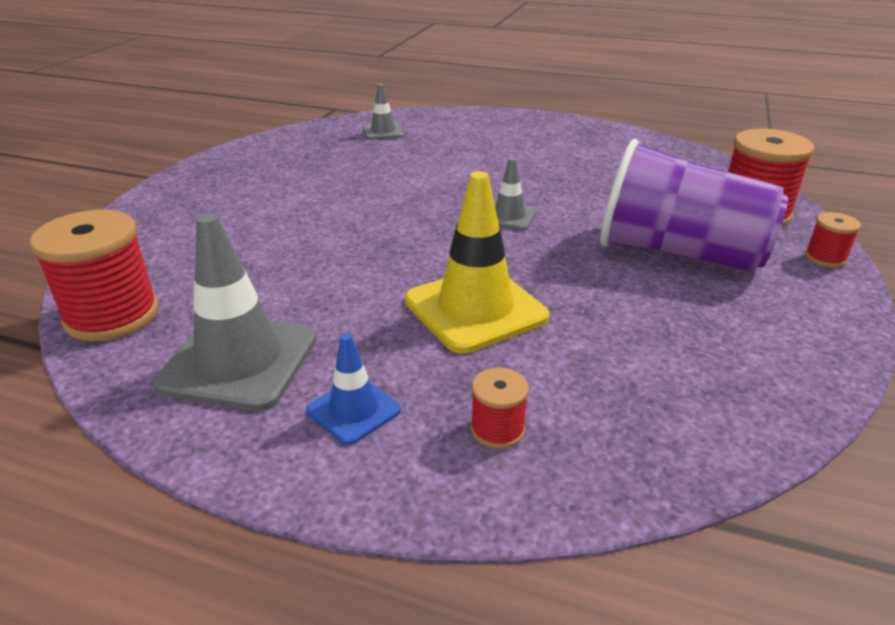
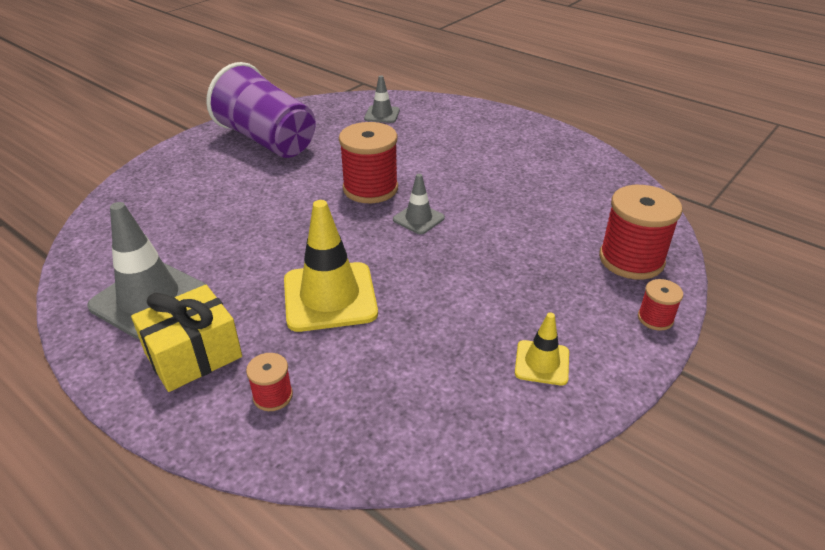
camera: 20 degrees right, 5 degrees up
red spool [30,210,158,342] -> red spool moved to [339,122,398,203]
blue traffic cone [306,333,401,445] -> yellow gift [131,285,242,392]
purple cup [600,139,788,273] -> purple cup moved to [206,62,316,158]
none -> yellow traffic cone [515,313,569,386]

